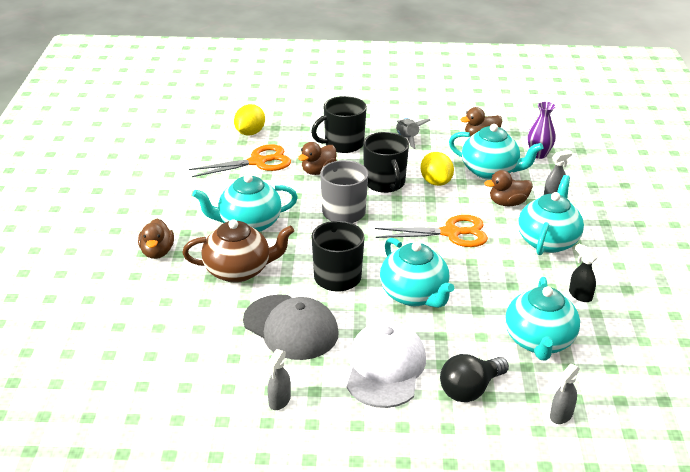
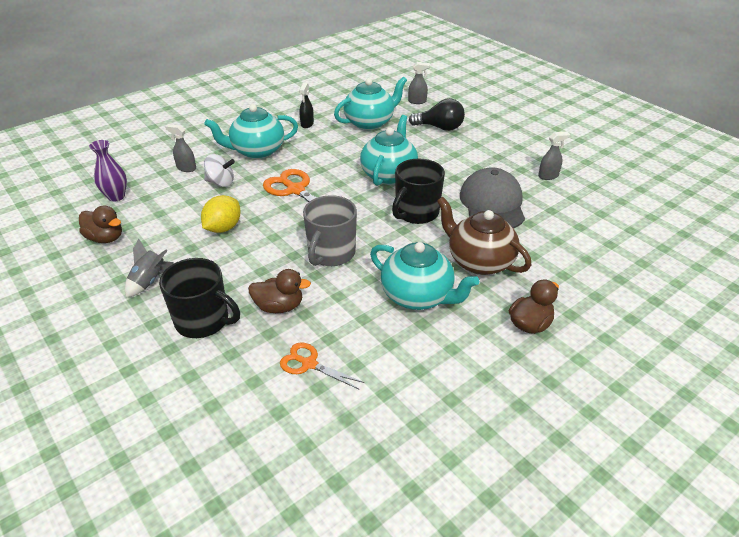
camera: 130 degrees left, 5 degrees up
orange scissors [189,144,291,177] -> orange scissors [280,342,364,389], size x0.62
yellow lemon [234,104,265,136] -> none
white cap [347,321,426,408] -> none
black mug [363,132,409,193] -> none
turquoise teapot [449,124,543,180] -> none
brown duck [484,170,533,206] -> white spinning top [204,154,235,187]

